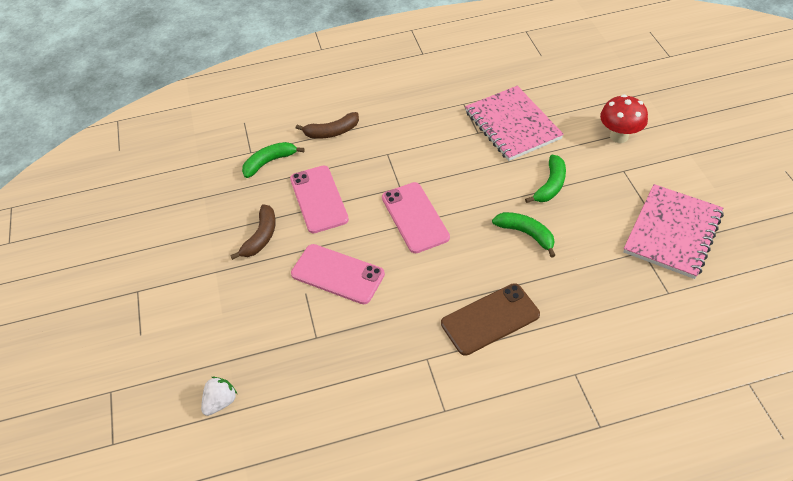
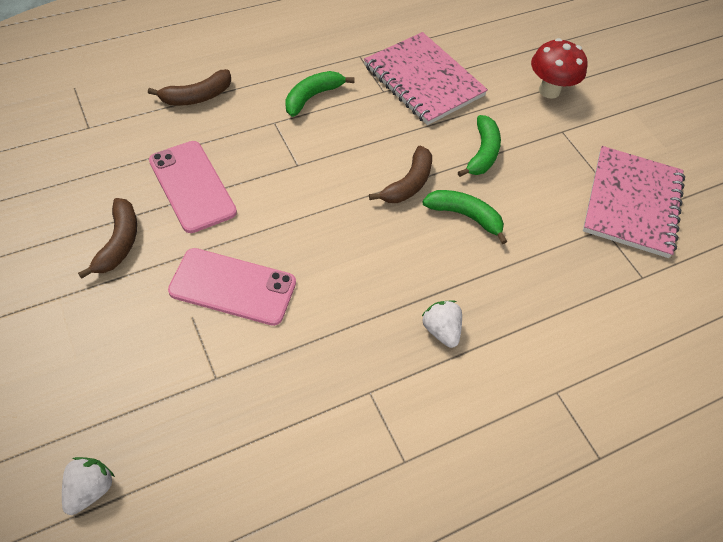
camera: 20 degrees left, 5 degrees up
green banana [242,142,305,178] -> green banana moved to [285,71,355,117]
pink phone [382,182,450,253] -> none
brown phone [441,283,540,356] -> white strawberry [422,300,462,348]
none -> brown banana [369,145,432,203]

